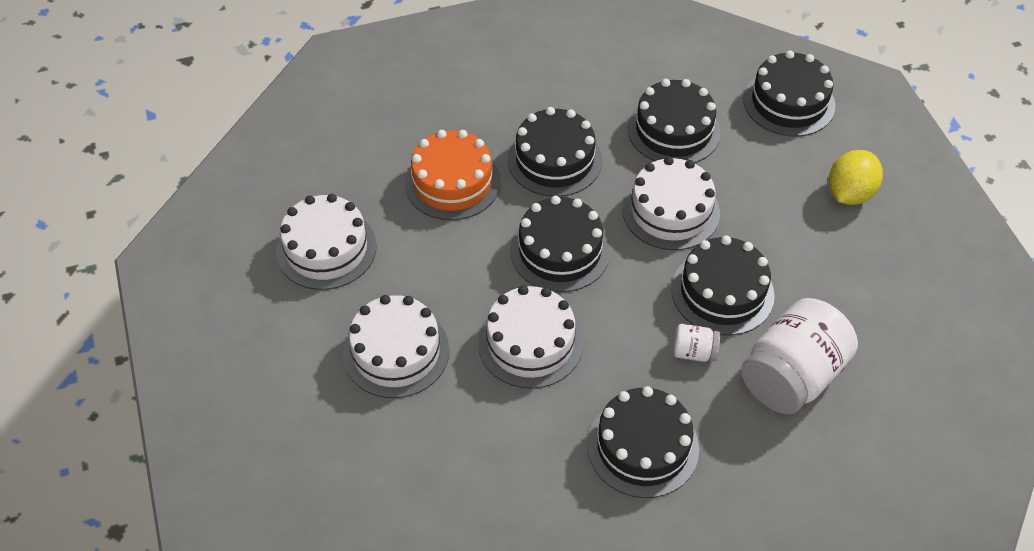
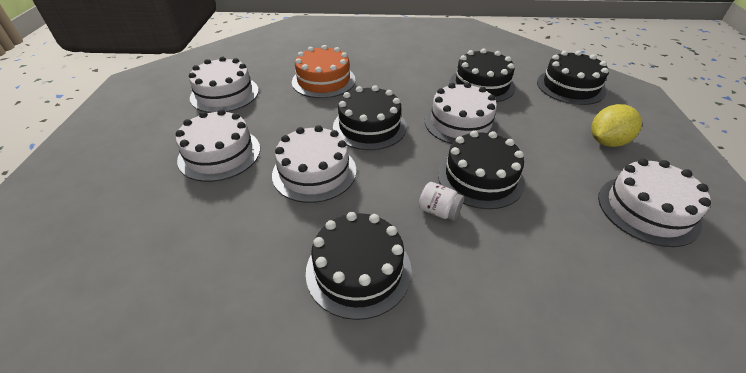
camera: 20 degrees right, 10 degrees down
black cake [508,107,602,197] -> none
white jar [741,298,858,414] -> none
none -> white cake [598,159,711,247]

